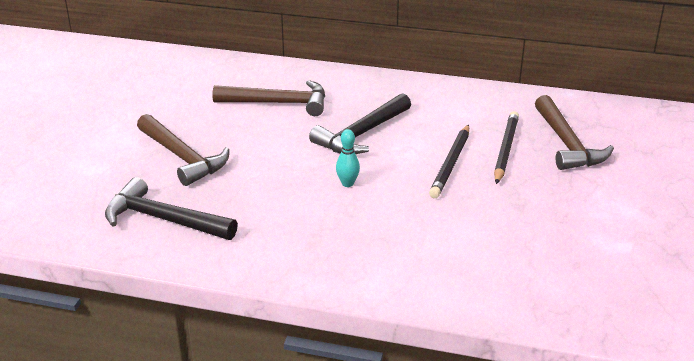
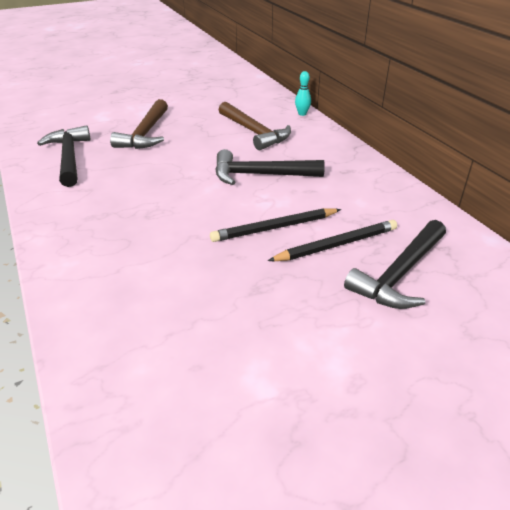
camera: 50 degrees right, 5 degrees up
turquoise bowling pin [336,129,360,187] -> turquoise bowling pin moved to [295,71,311,116]
brown hammer [535,95,614,170] -> black hammer [344,220,446,309]

